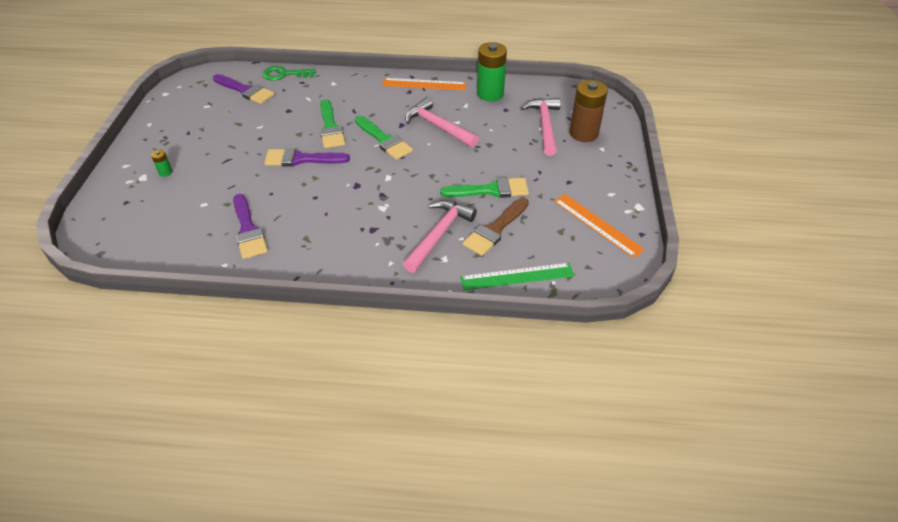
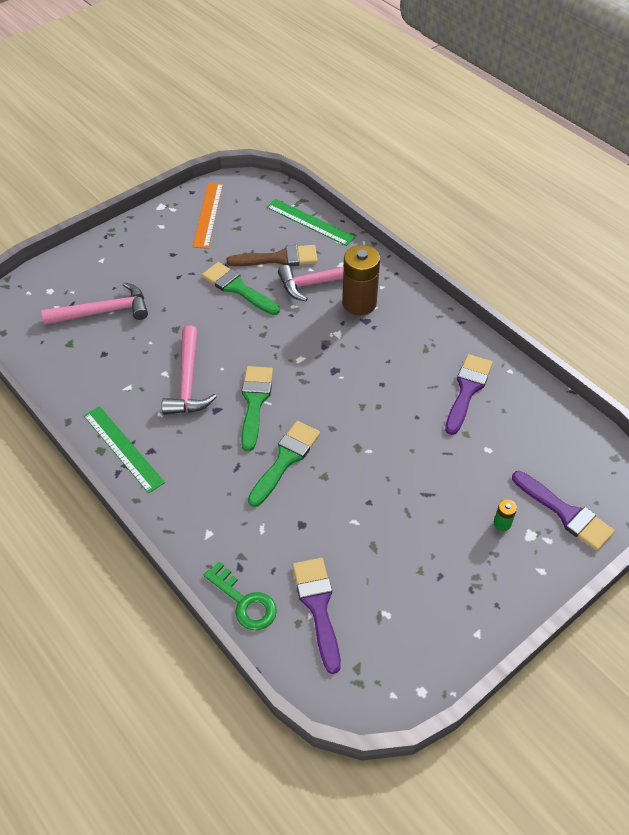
camera: 135 degrees left, 5 degrees up
purple brush [264,148,350,167] -> purple brush moved to [512,471,615,551]
orange ruler [382,78,466,90] -> green ruler [83,406,165,493]
green battery [477,42,507,101] -> none
pink hammer [521,98,561,156] -> pink hammer turned 150 degrees counterclockwise [42,282,148,325]
brown battery [569,80,608,142] -> brown battery moved to [342,245,380,315]

